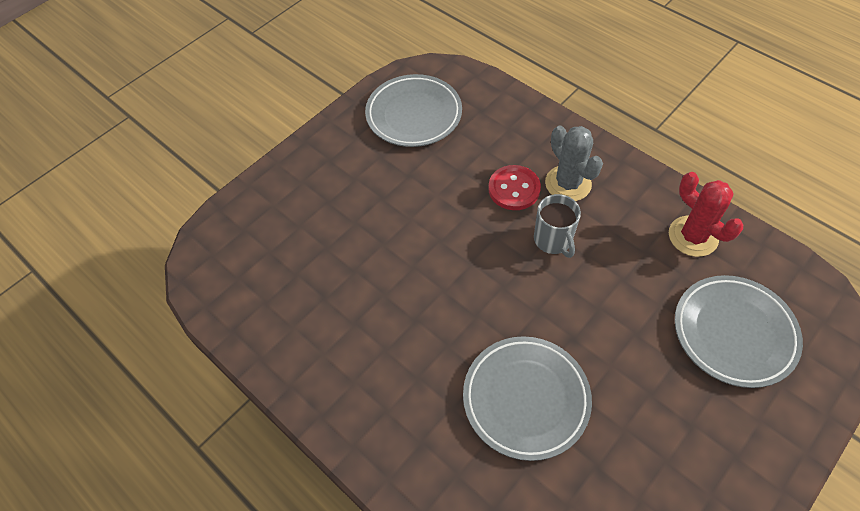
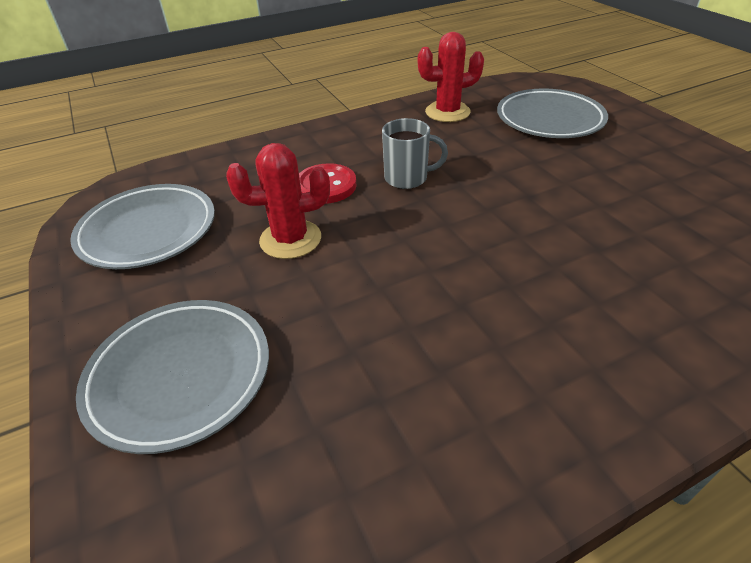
camera: 70 degrees left, 15 degrees down
grey plate [463,336,592,461] -> grey plate moved to [76,300,269,454]
grey cactus [545,126,603,201] -> none
none -> red cactus [226,143,330,259]

